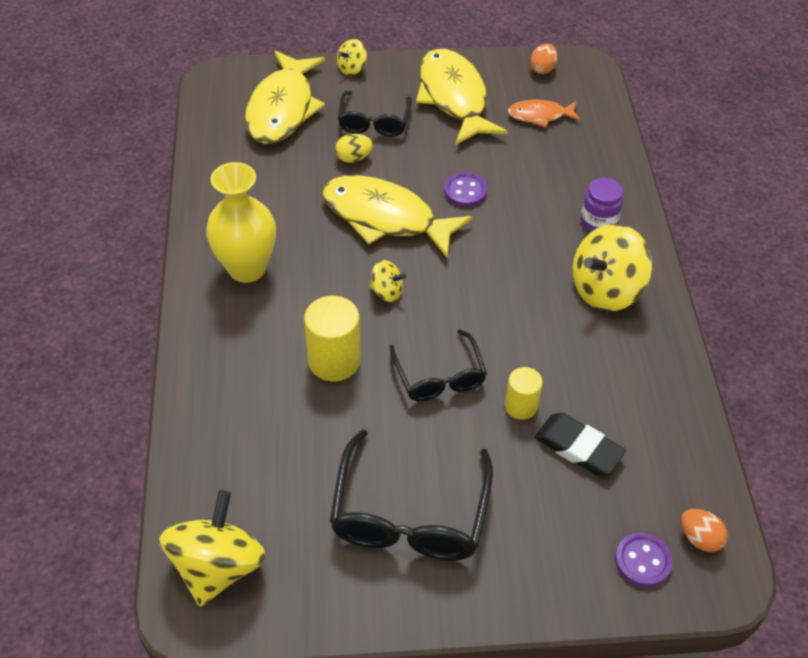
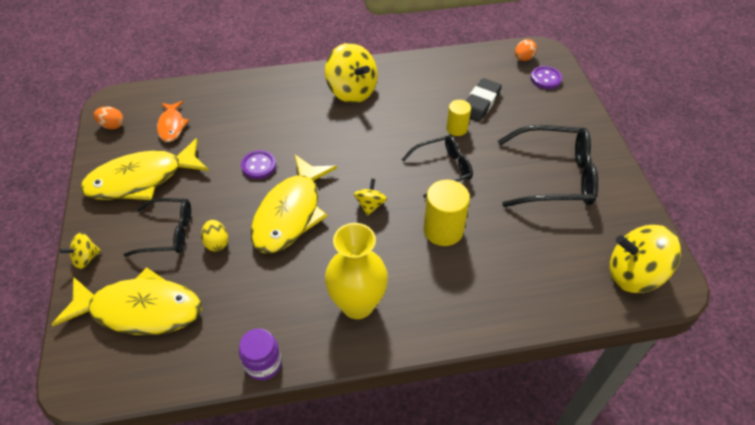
camera: 95 degrees left, 0 degrees up
yellow spinning top [337,39,367,75] -> yellow spinning top turned 105 degrees clockwise [60,233,101,269]
purple jar [581,178,624,232] -> purple jar moved to [239,329,282,380]

